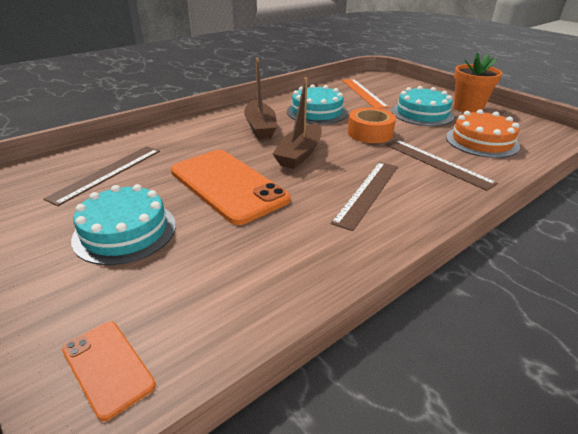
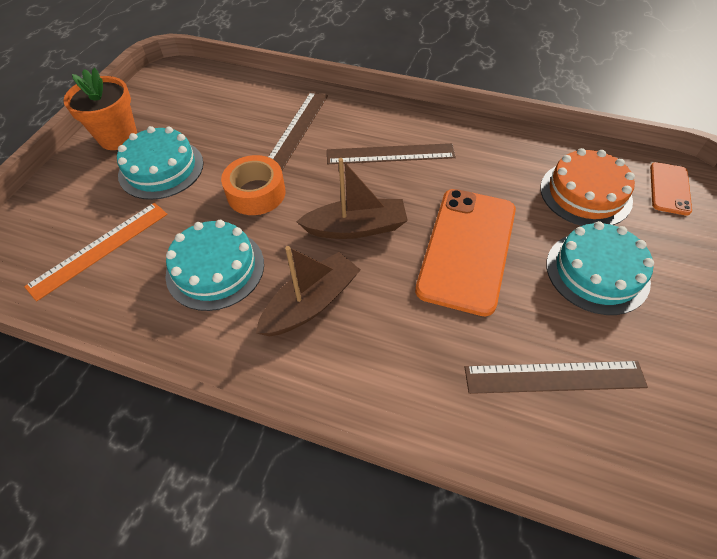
camera: 120 degrees left, 20 degrees up
orange cake [446,109,520,158] -> orange cake moved to [540,148,635,226]

